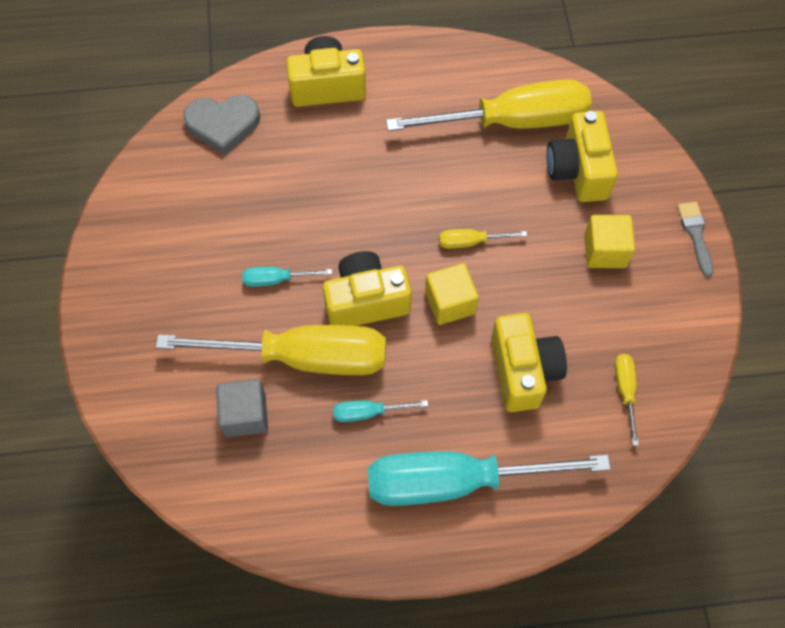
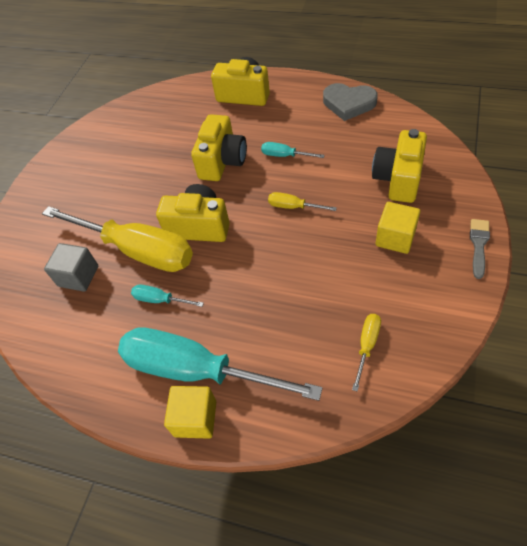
camera: 30 degrees right, 10 degrees down
grey heart [183,95,260,155] -> grey heart moved to [323,83,378,121]
turquoise screwdriver [242,267,332,287] -> turquoise screwdriver moved to [261,142,325,158]
yellow screwdriver [386,79,592,131] -> none
yellow cube [425,263,479,325] -> yellow cube moved to [164,386,216,439]
yellow camera [491,313,567,412] -> yellow camera moved to [191,114,247,181]

